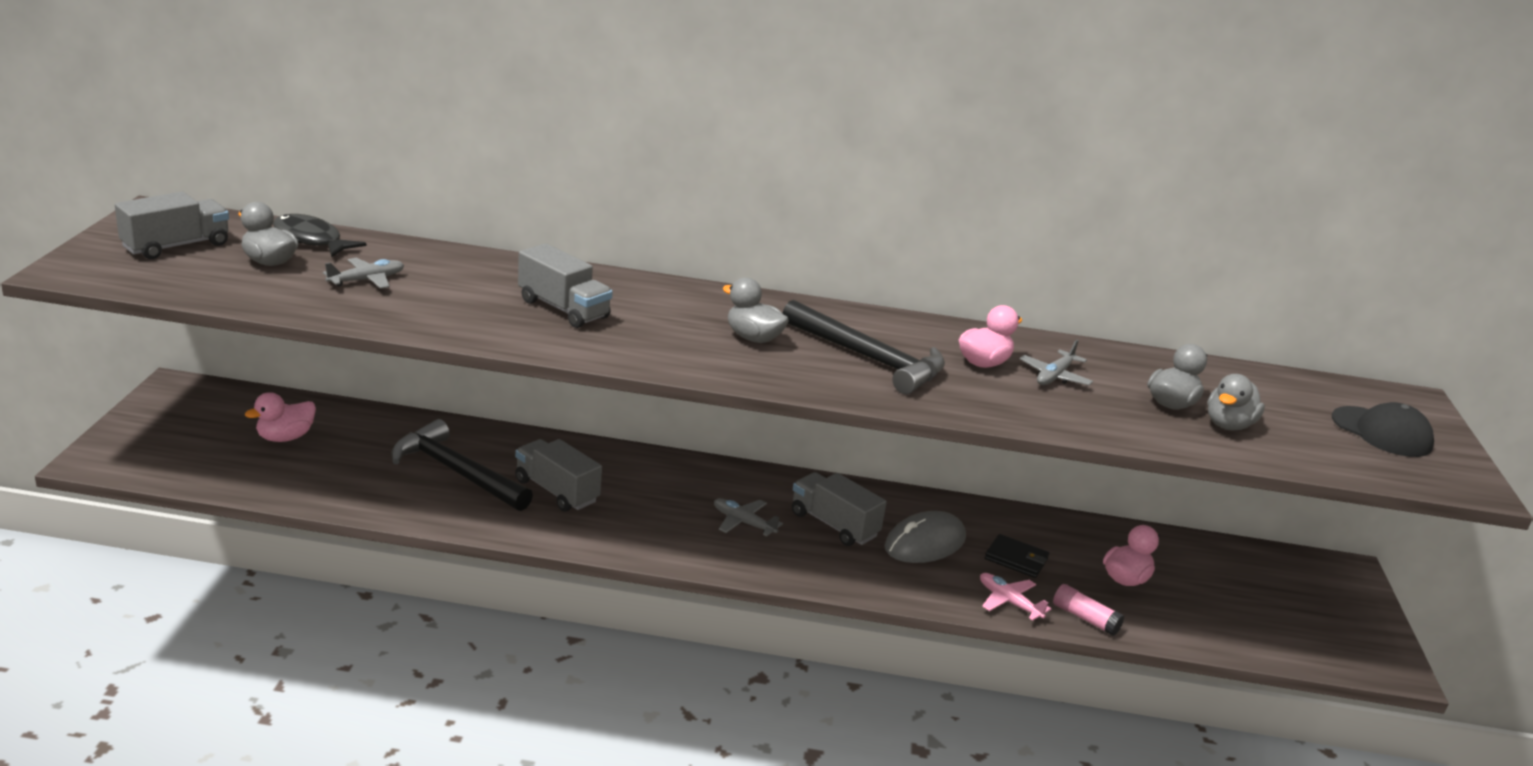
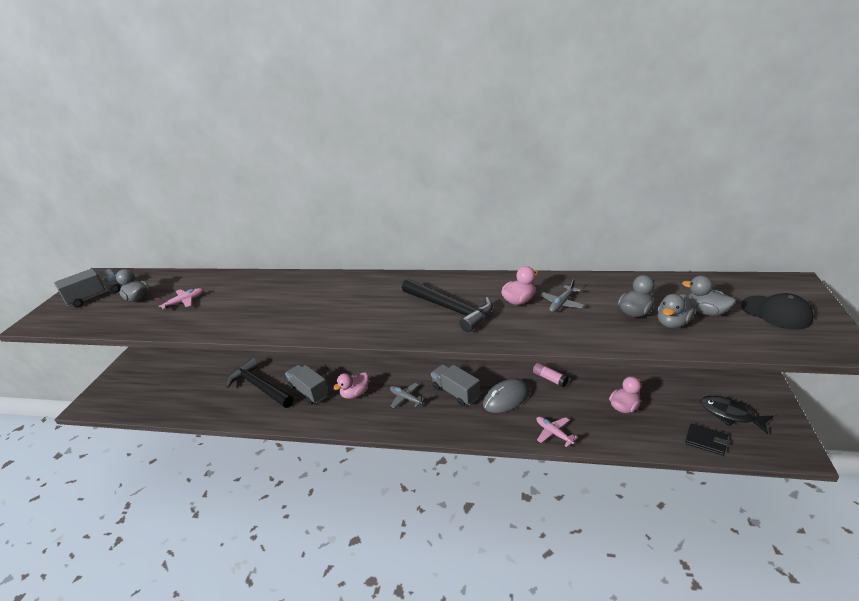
camera: 10 degrees right, 5 degrees up
pink duck [245,392,316,442] -> pink duck moved to [333,372,369,399]
black fish [273,214,366,257] -> black fish moved to [701,396,773,434]
grey plane [323,258,404,289] -> pink plane [156,288,203,309]
grey truck [518,243,613,328] -> none
grey duck [723,277,789,343] -> grey duck moved to [682,275,736,316]
black wallet [985,534,1049,578] -> black wallet moved to [685,423,728,456]
pink glue stick [1053,584,1124,636] -> pink glue stick moved to [533,363,569,387]

